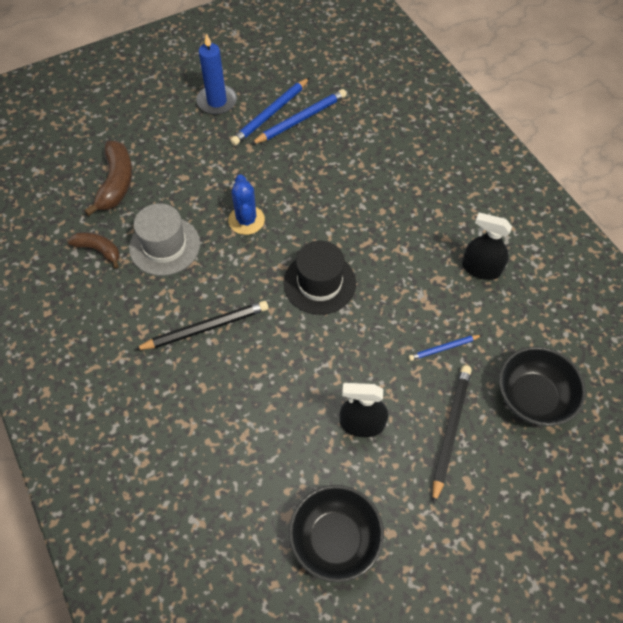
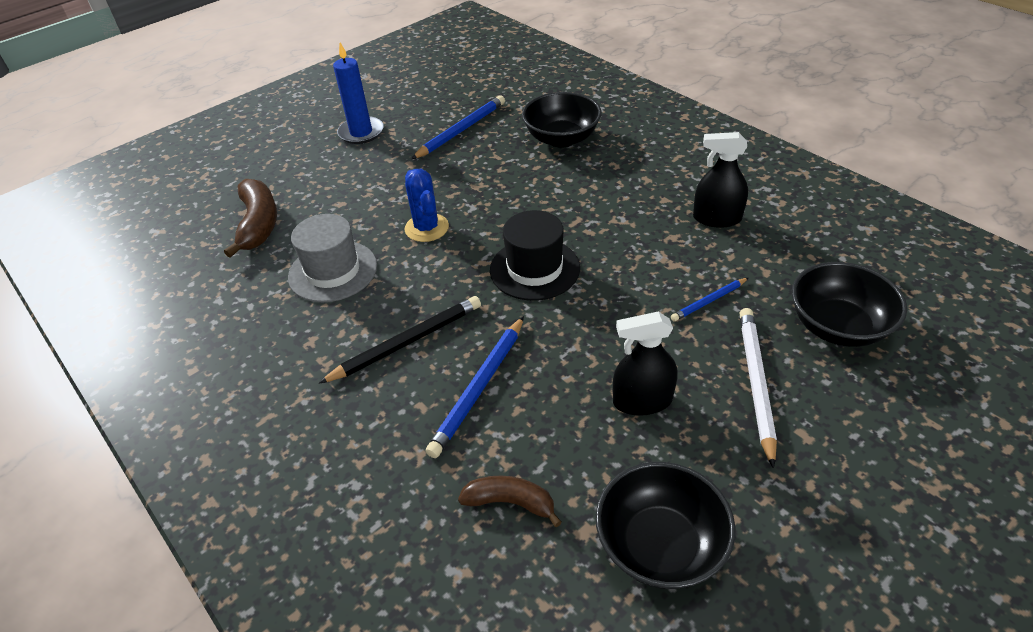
camera: 10 degrees left, 15 degrees down
brown banana [67,232,120,269] -> brown banana moved to [458,476,562,527]
blue pencil [230,77,310,146] -> blue pencil moved to [425,316,524,458]
black pencil [432,365,472,505] -> white pencil [739,308,777,469]
none -> black bowl [522,92,602,148]

